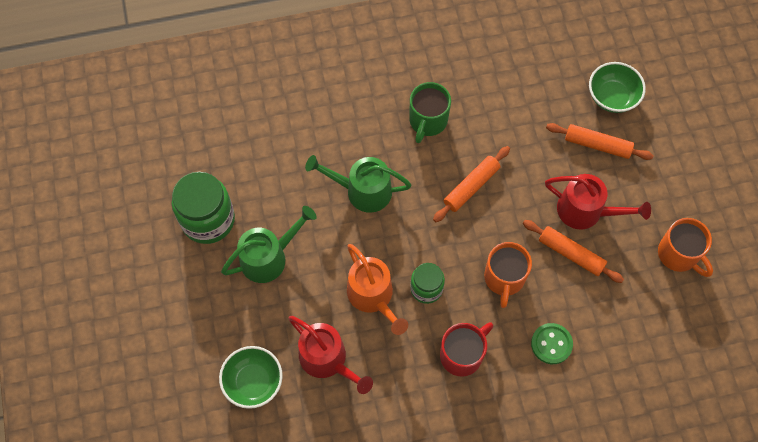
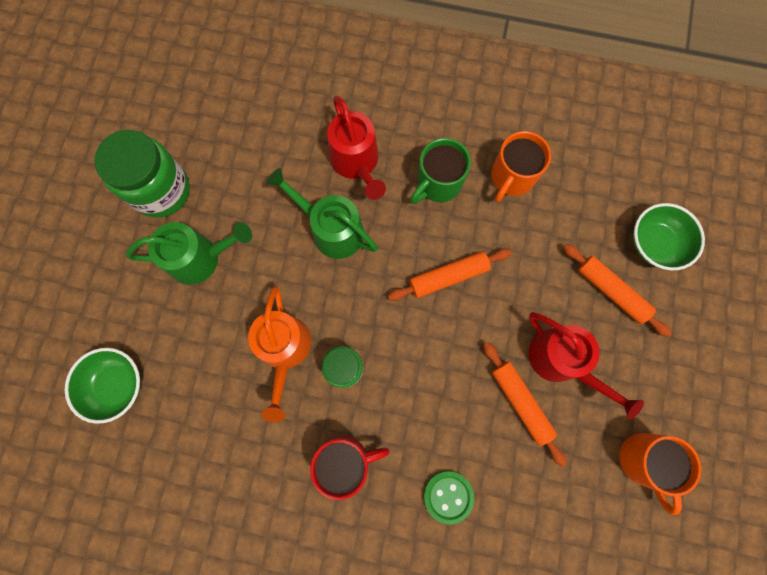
camera: 25 degrees right, 10 degrees up
red watering can [288,316,373,394] -> red watering can moved to [327,95,386,200]
orange mug [484,242,532,308] -> orange mug moved to [491,131,551,202]

